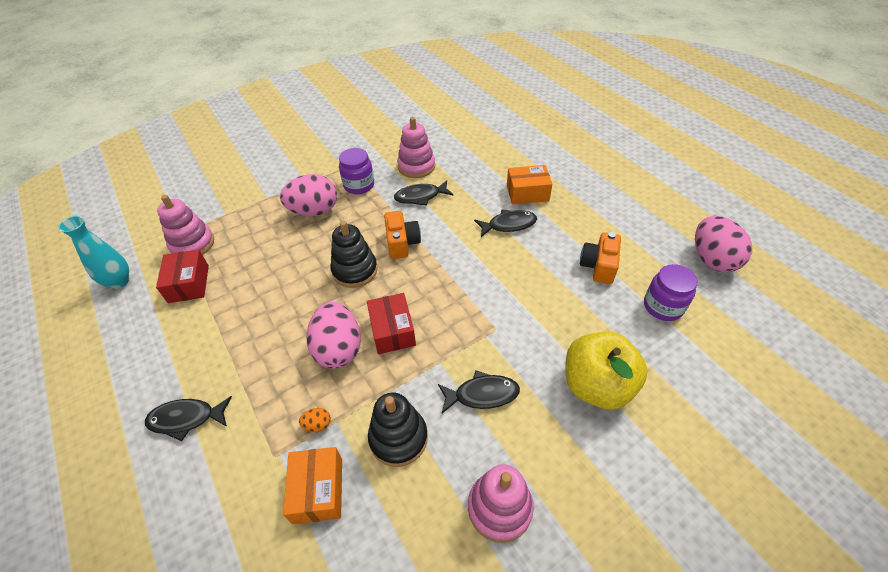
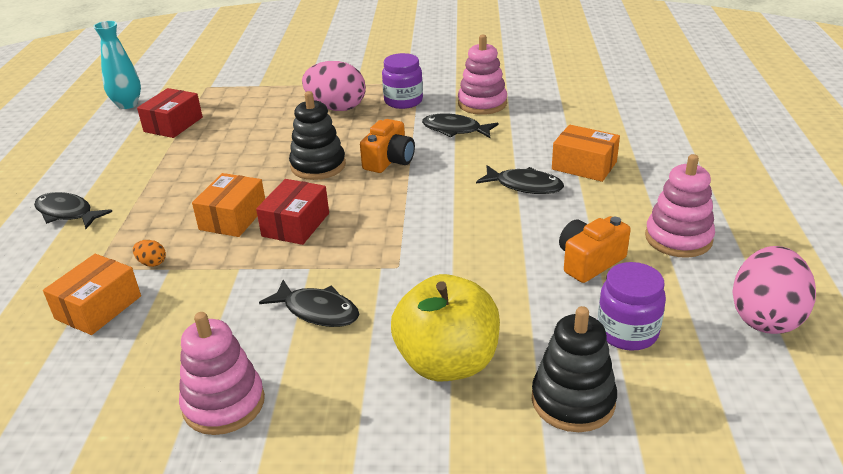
camera: 35 degrees right, 15 degrees down
pink stacking toy [157,195,214,255] -> pink stacking toy moved to [645,154,715,258]
pink egg [306,302,361,368] -> orange box [192,173,265,237]
black stacking toy [368,392,428,467] -> black stacking toy moved to [532,306,617,432]

